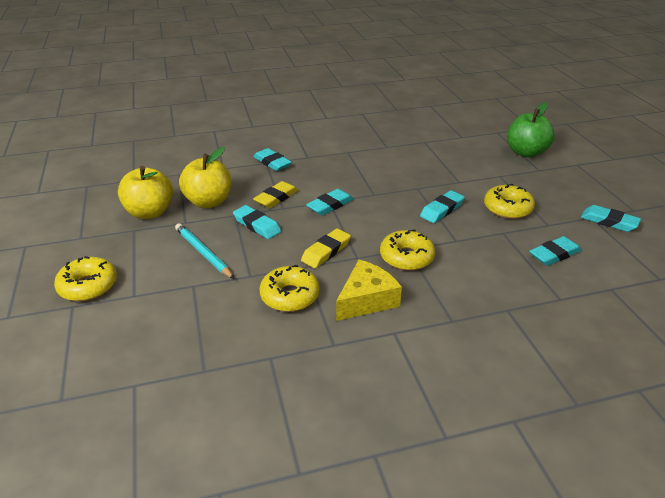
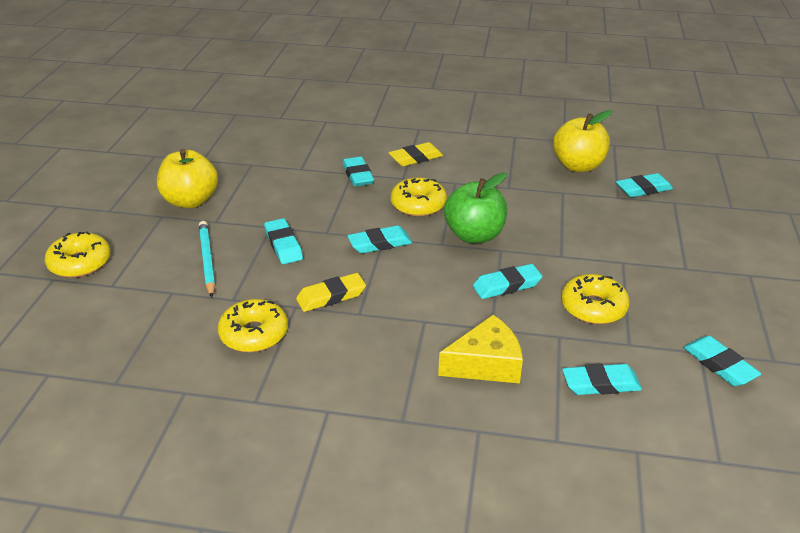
camera: 25 degrees right, 0 degrees up
yellow apple [179,147,231,208] -> yellow apple moved to [553,110,612,172]
yellow eraser [253,181,298,208] -> yellow eraser moved to [389,142,443,166]
yellow cheese [336,260,402,321] -> yellow cheese moved to [438,315,523,384]
yellow donut [380,229,435,271] -> yellow donut moved to [391,177,447,217]
green apple [507,102,555,157] -> green apple moved to [444,172,507,243]
none -> turquoise eraser [616,173,673,197]

